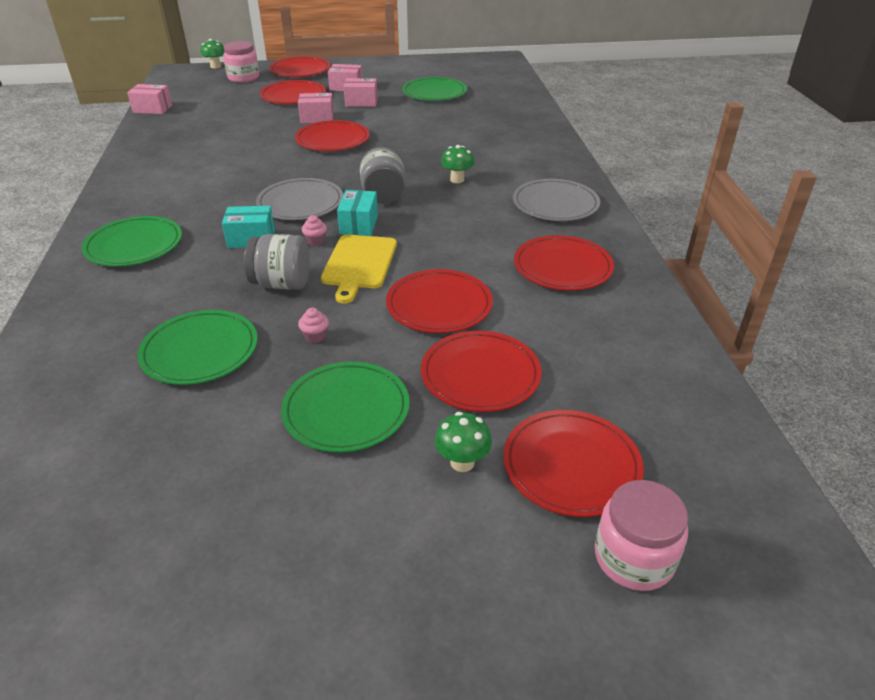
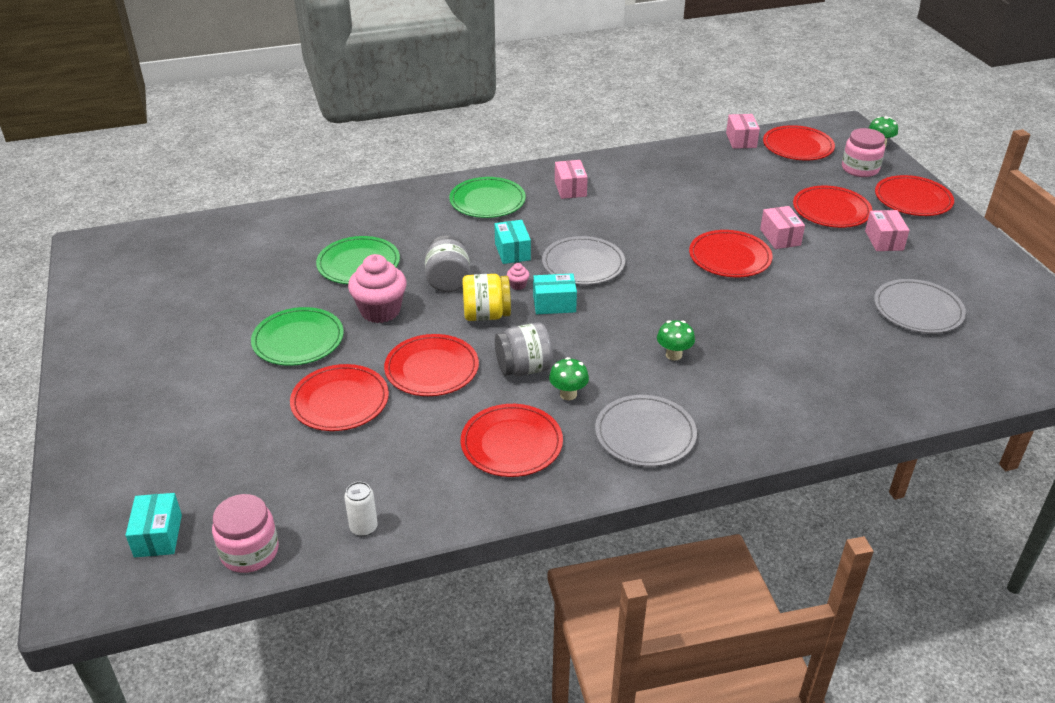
camera: 80 degrees right, 0 degrees up
pink cupcake [298,308,329,343] -> pink cupcake [348,254,407,323], size x2.43
yellow cutting board [321,234,397,304] -> yellow jar [462,274,511,321]
pink box [344,78,378,107] -> pink box moved to [555,160,588,199]
grey jar [360,147,406,204] -> grey jar moved to [495,323,553,376]
green plate [402,77,467,101] -> grey plate [874,279,966,333]
green mushroom [435,412,492,472] -> green mushroom moved to [549,357,589,400]
red plate [503,410,644,517] -> red plate moved to [763,125,835,160]
pink jar [595,480,688,591] -> pink jar moved to [212,494,279,573]
none -> turquoise box [125,493,182,557]
none -> white can [344,482,378,536]

